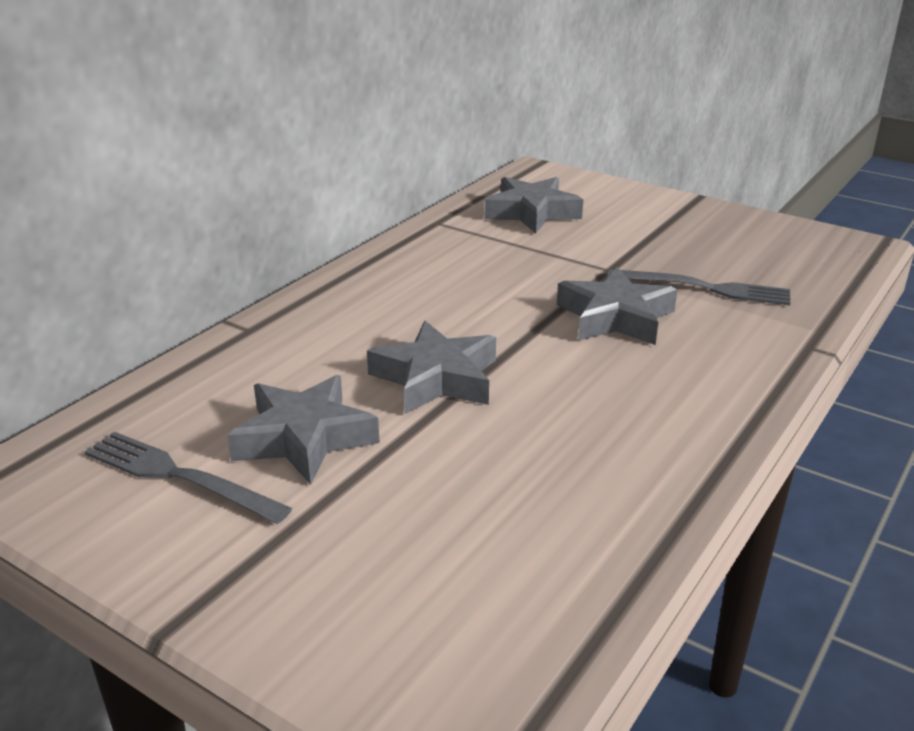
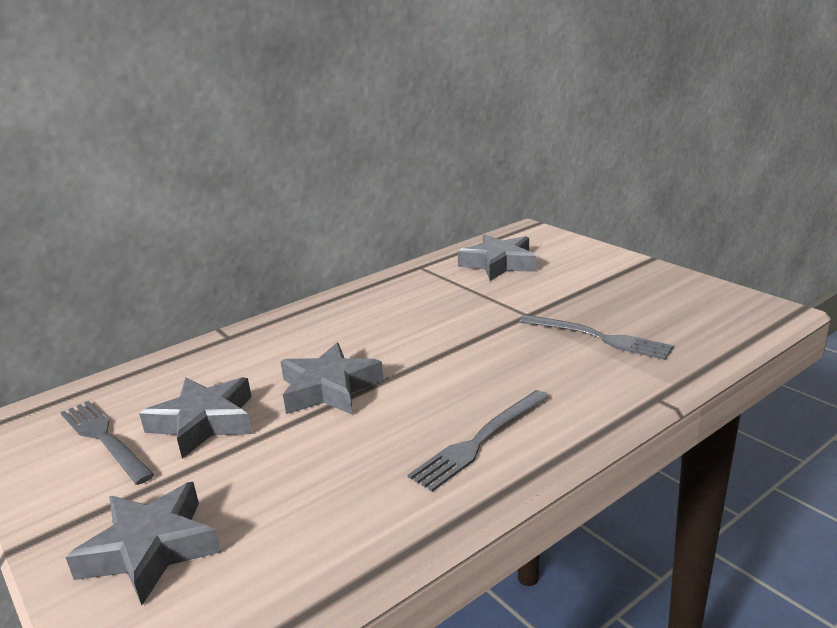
camera: 20 degrees right, 5 degrees down
grey star [557,267,677,345] -> grey star moved to [65,482,221,606]
none -> grey fork [408,390,549,492]

